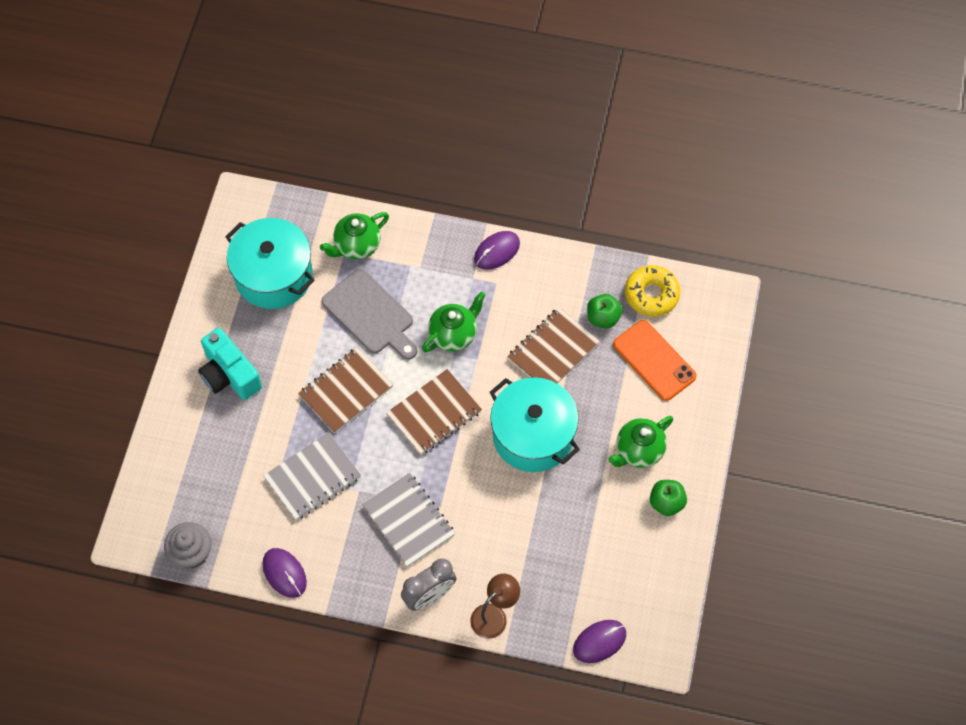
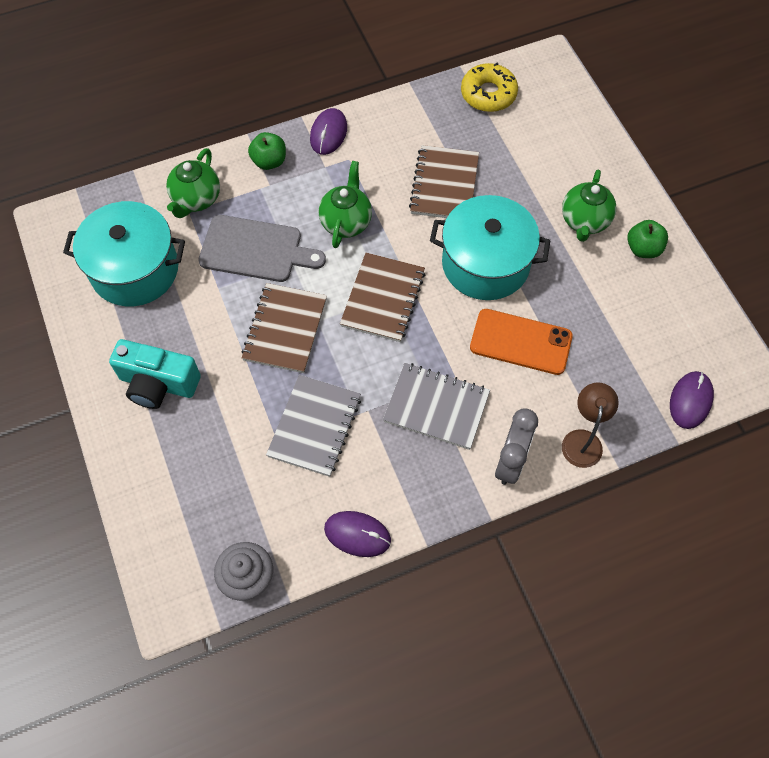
camera: 35 degrees left, 0 degrees up
green apple [587,294,622,328] -> green apple moved to [248,132,286,170]
orange phone [613,320,697,401] -> orange phone moved to [470,309,573,375]

